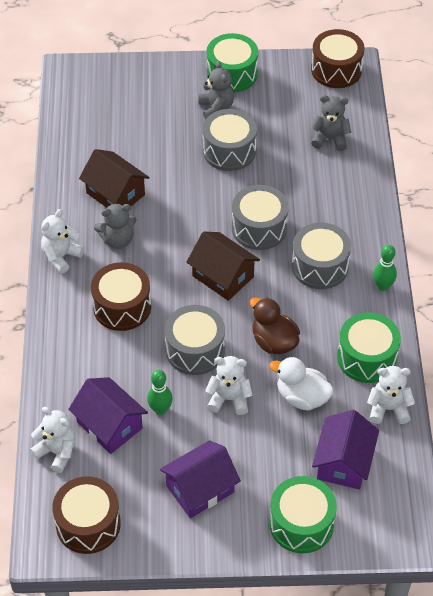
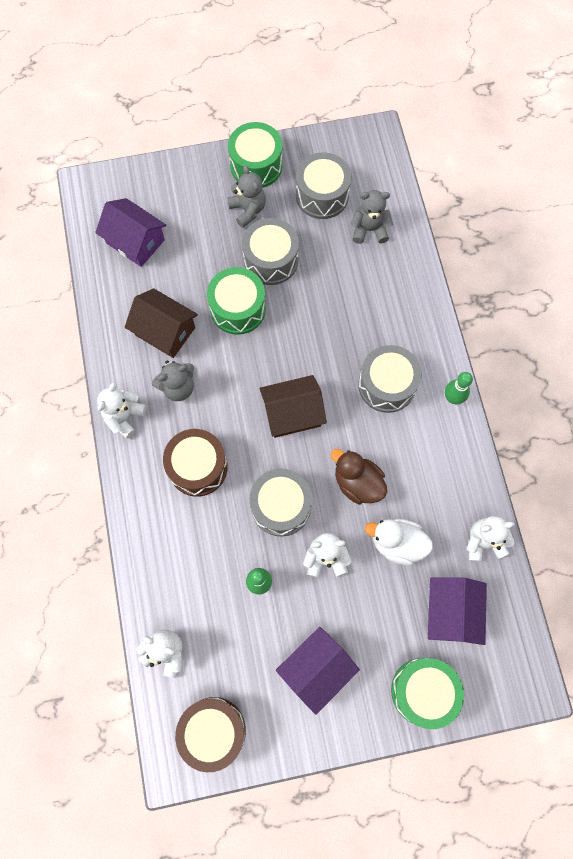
camera: 10 degrees left, 20 degrees up
purple house [68,377,148,454] -> purple house moved to [95,198,166,267]
brown house [186,232,260,301] -> brown house turned 45 degrees counterclockwise [260,375,327,438]
grey drum [232,185,289,250] -> grey drum moved to [296,152,351,219]
brown drum [311,29,365,88] -> none
green drum [337,312,401,383] -> green drum moved to [207,267,266,335]

